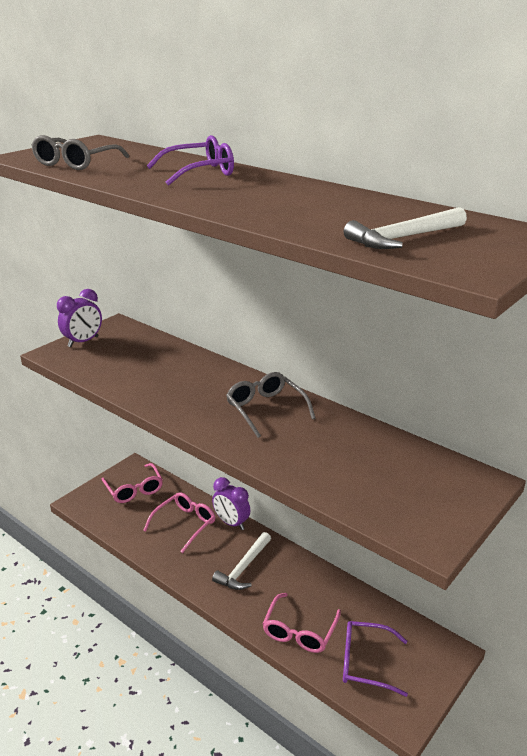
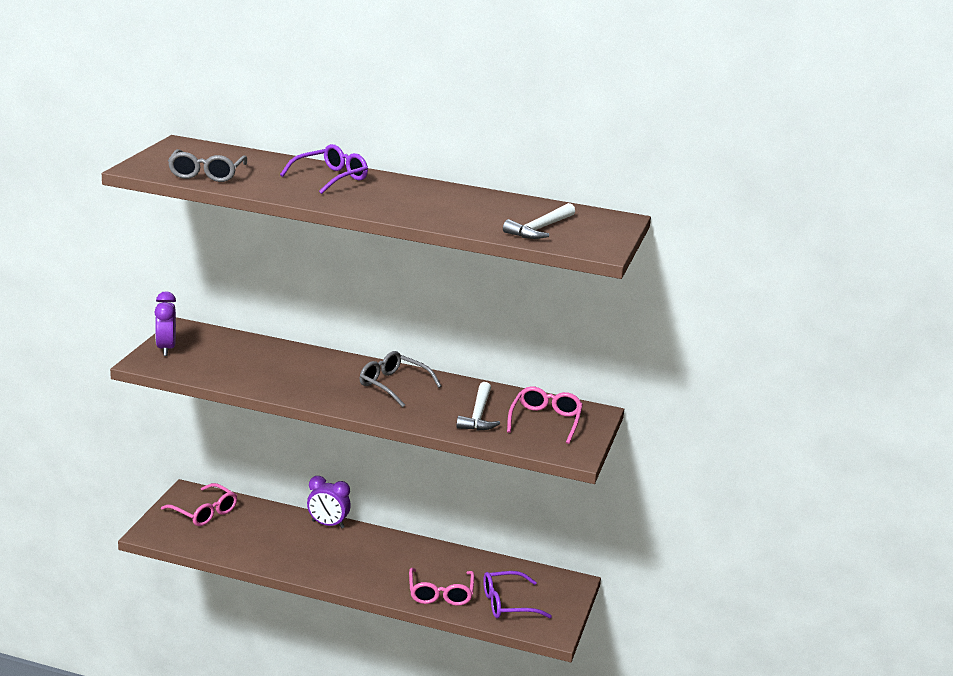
camera: 25 degrees left, 5 degrees down
purple clock [57,289,102,347] -> purple clock turned 150 degrees clockwise [154,291,176,356]
pink glasses [143,492,215,553] -> pink glasses moved to [507,386,583,444]
white hammer [212,532,271,590] -> white hammer moved to [456,382,500,431]

